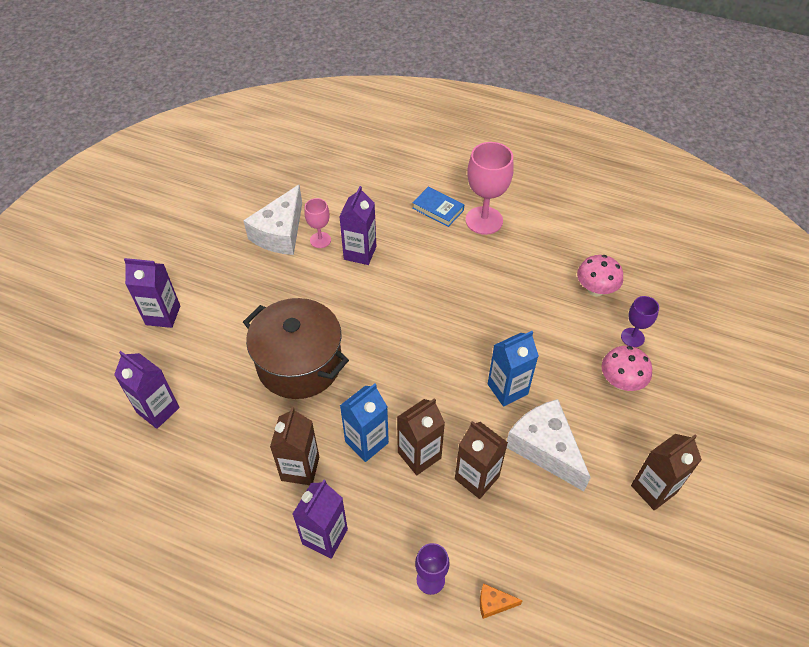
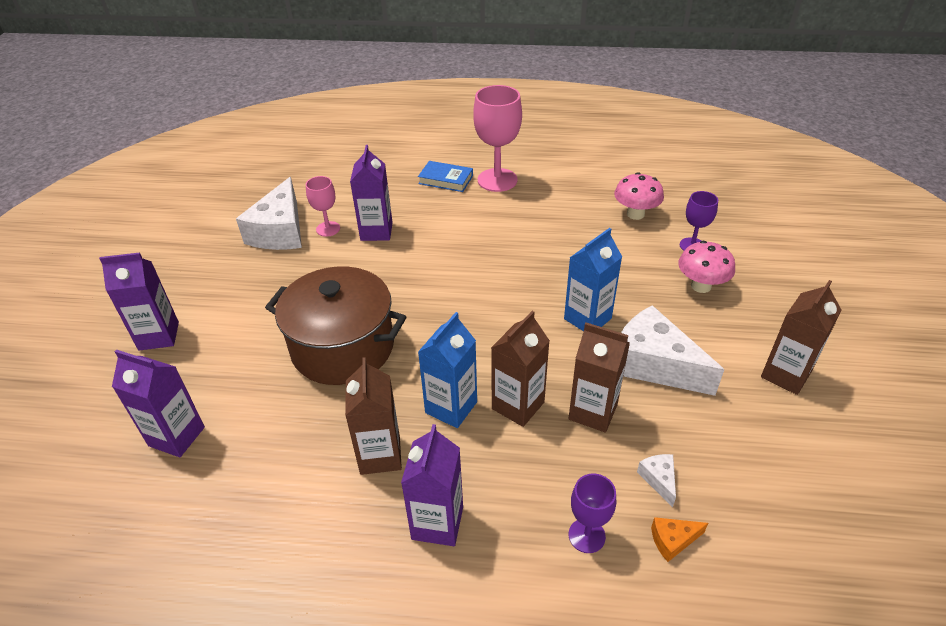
camera: 15 degrees left, 10 degrees down
none -> white cheese [637,454,676,508]

